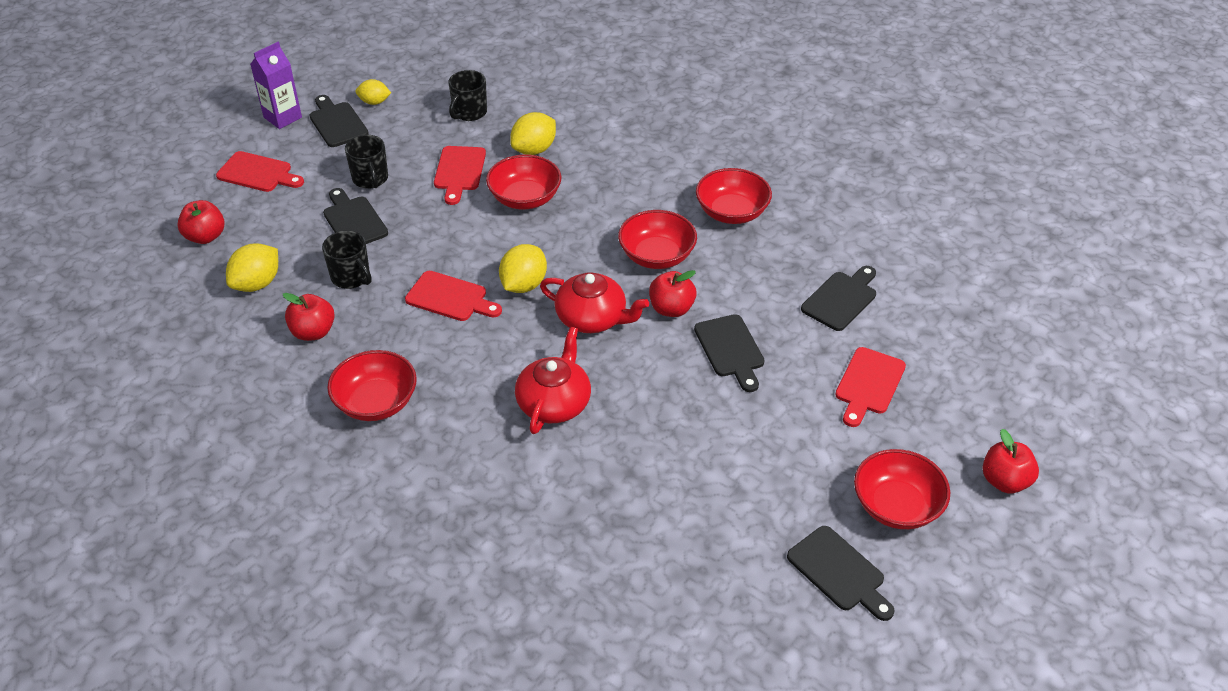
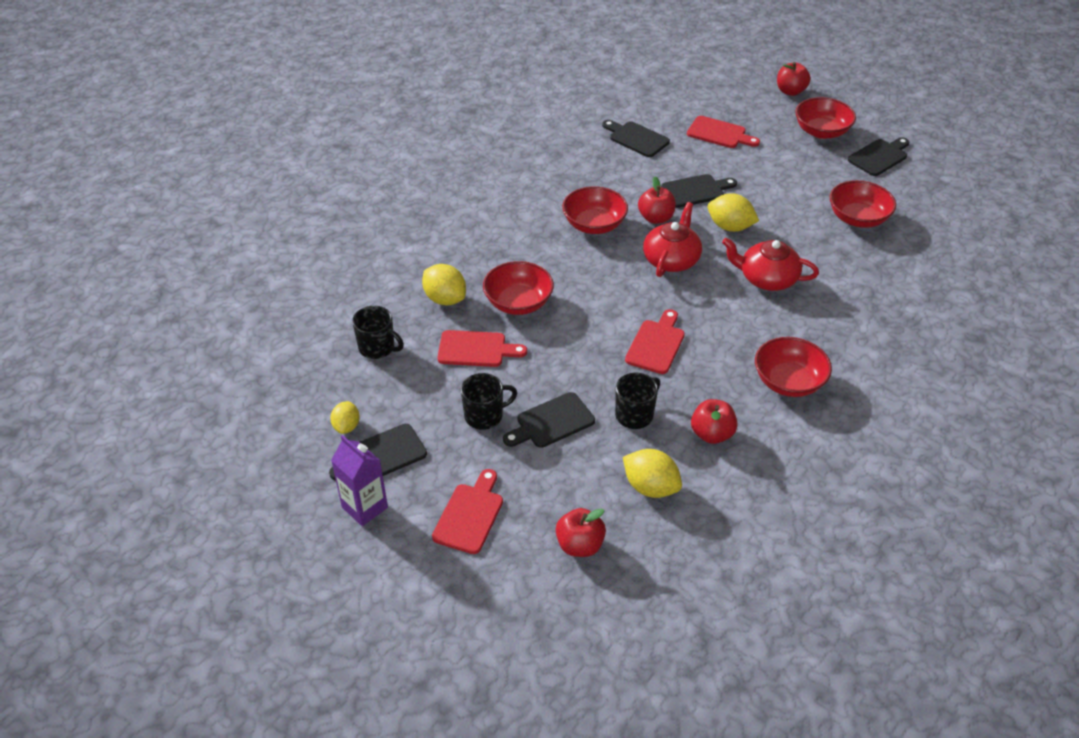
camera: 90 degrees left, 0 degrees up
yellow lemon [499,244,547,293] -> yellow lemon moved to [708,193,759,232]
red bowl [696,168,772,224] -> red bowl moved to [830,180,896,228]

